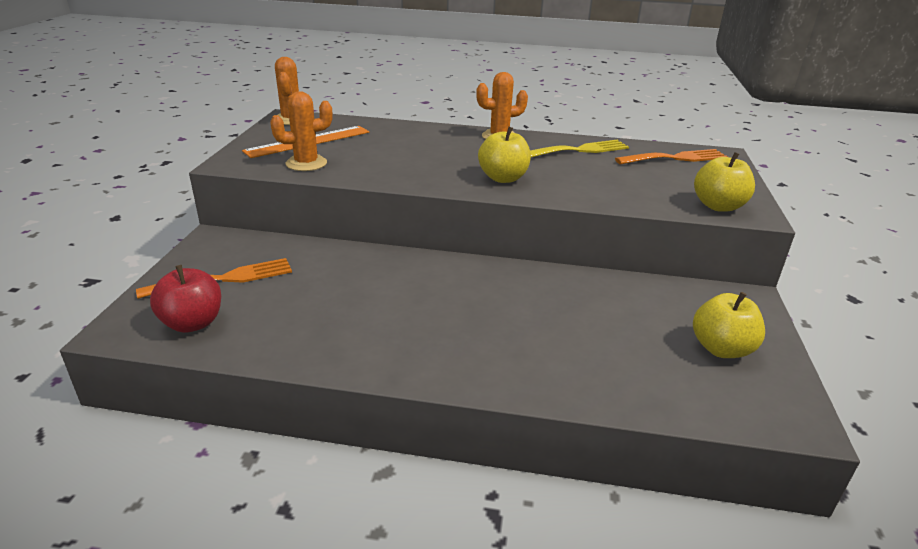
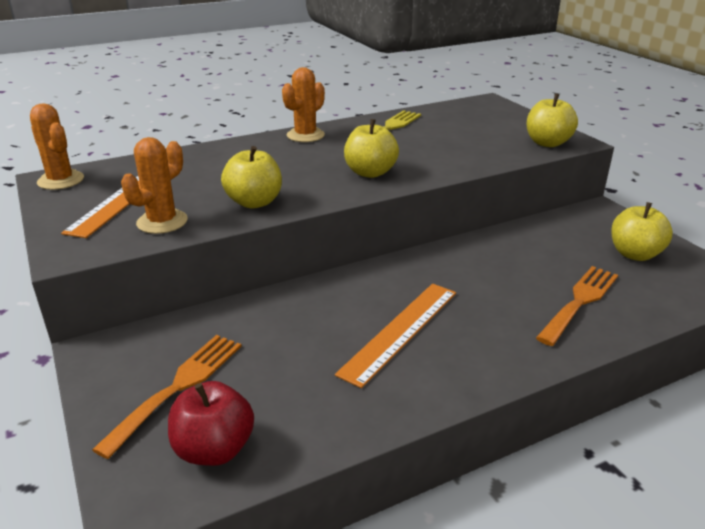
camera: 35 degrees left, 0 degrees up
orange fork [615,149,728,164] -> orange fork moved to [536,266,618,346]
none -> yellow apple [221,146,282,209]
none -> orange ruler [335,284,456,388]

